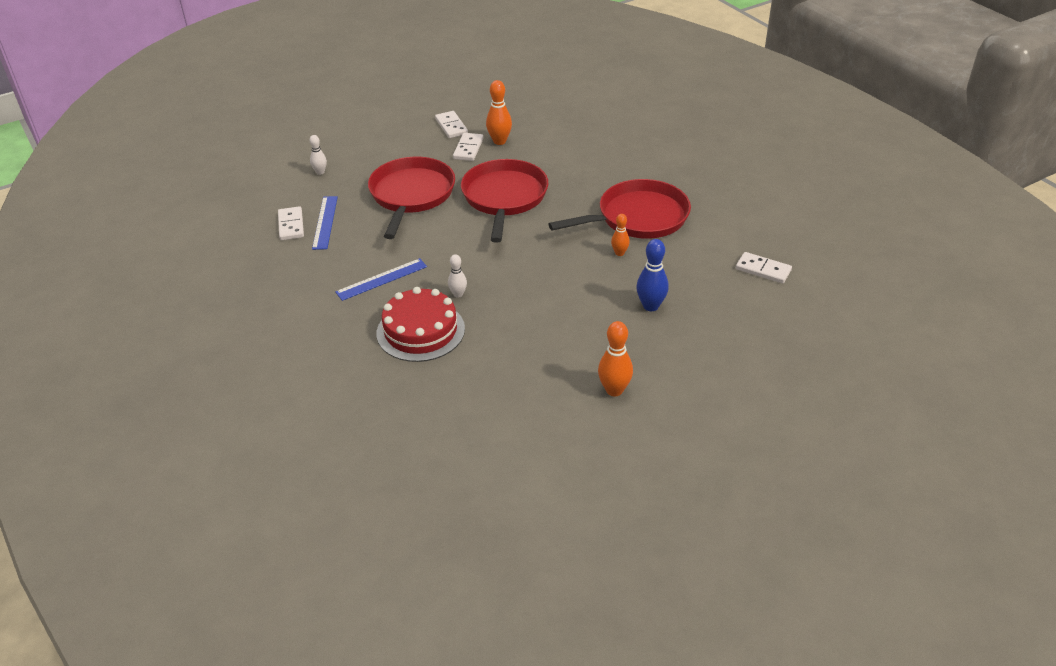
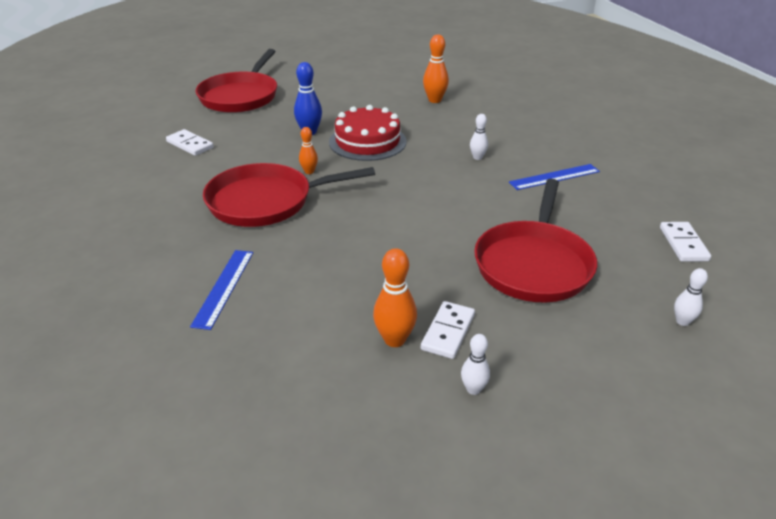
camera: 170 degrees left, 5 degrees down
blue ruler [312,196,338,250] -> blue ruler moved to [190,250,253,330]
red cake [377,287,465,362] -> red cake moved to [329,105,407,161]
white domino [435,111,468,138] -> white bowling pin [461,334,490,395]
red pan [461,159,548,243] -> red pan moved to [195,49,277,113]
orange bowling pin [598,321,633,396] -> orange bowling pin moved to [423,34,449,103]

